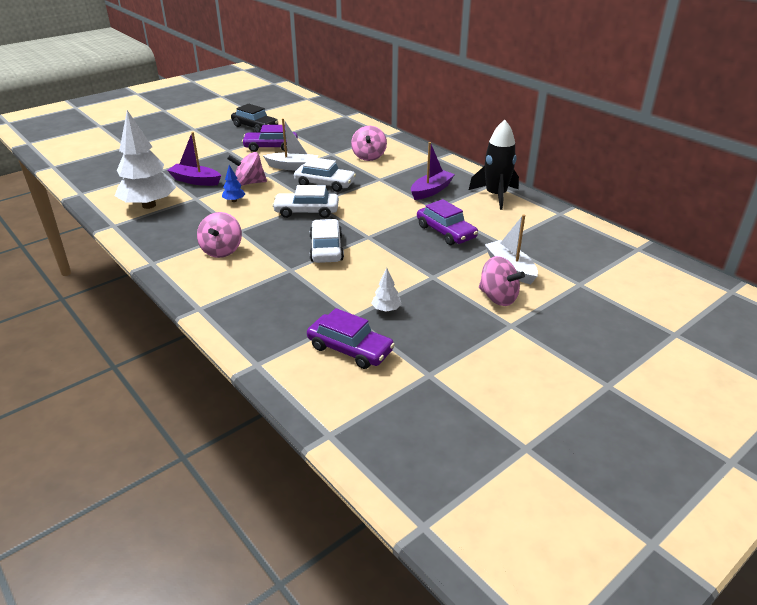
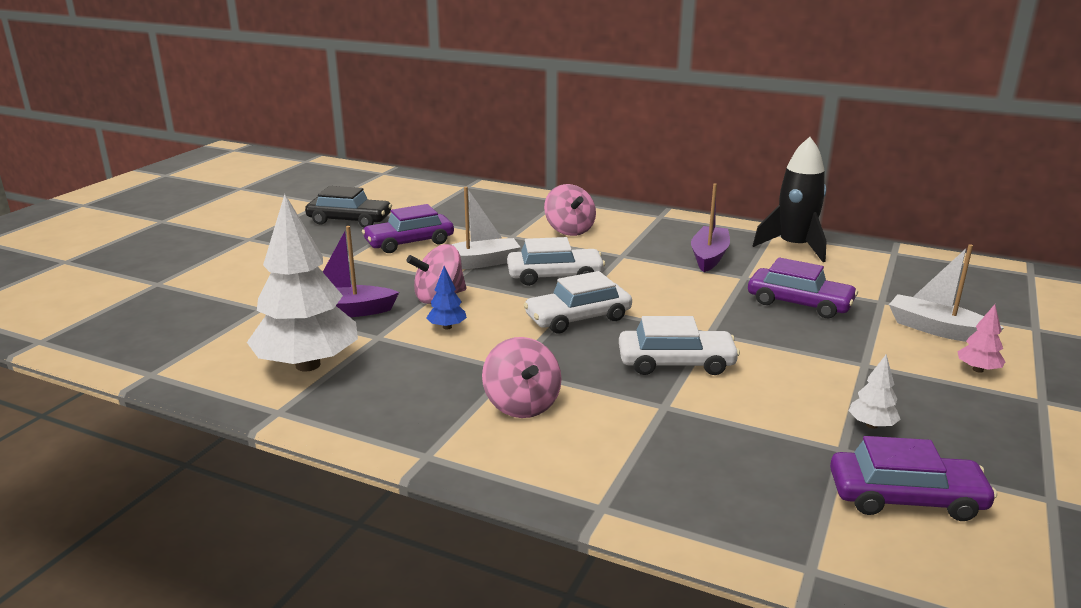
camera: 25 degrees left, 10 degrees down
white car [309,219,344,263] -> white car turned 120 degrees clockwise [619,316,740,375]
pink spinning top [479,256,525,306] -> pink tree [957,304,1006,373]

